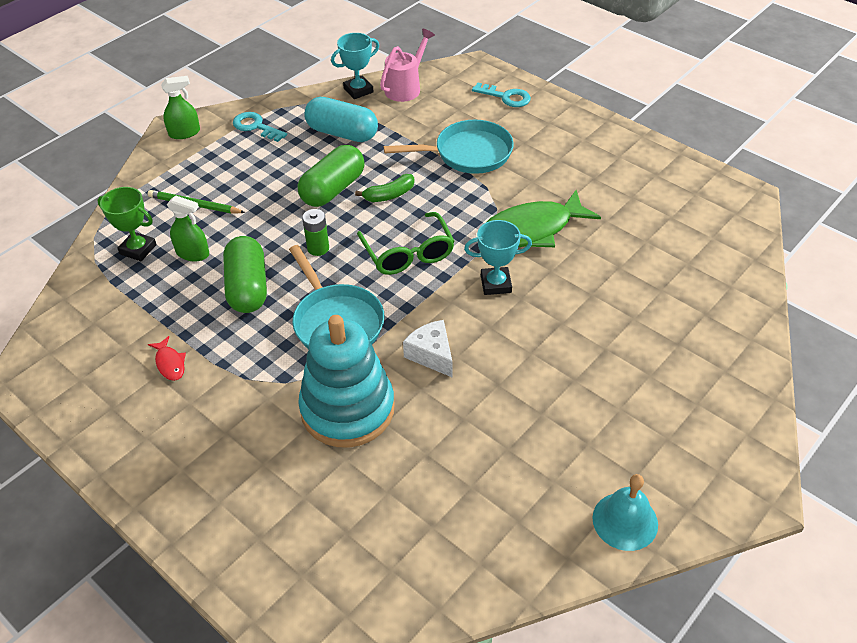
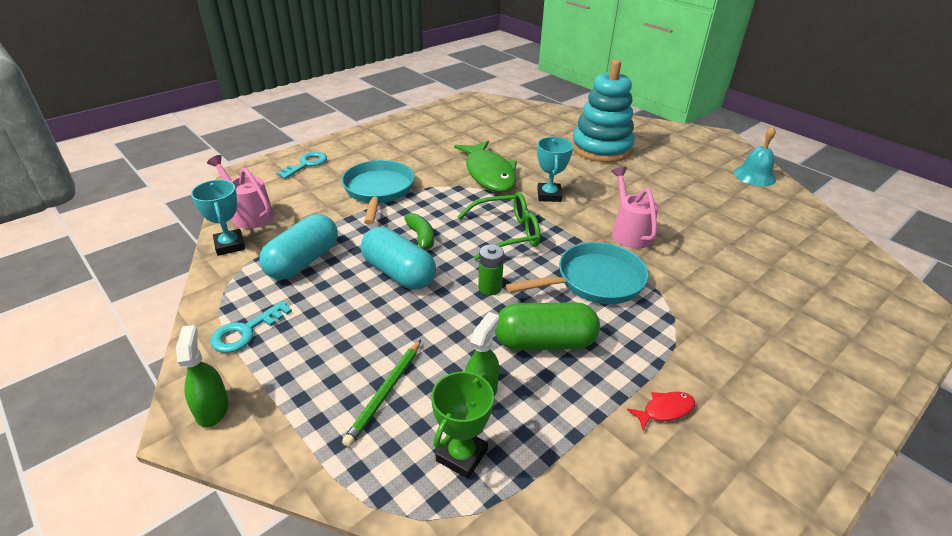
camera: 85 degrees left, 10 degrees down
green capsule [298,145,365,207] -> turquoise capsule [361,227,436,290]
turquoise stacking toy [298,315,395,448] -> turquoise stacking toy moved to [572,60,635,162]
white cheese [403,320,453,377] -> pink watering can [611,167,659,249]

